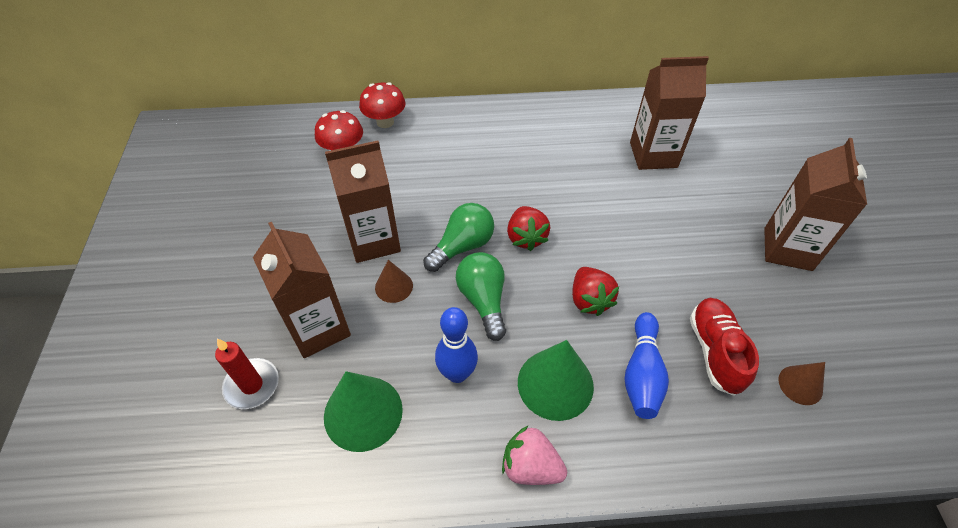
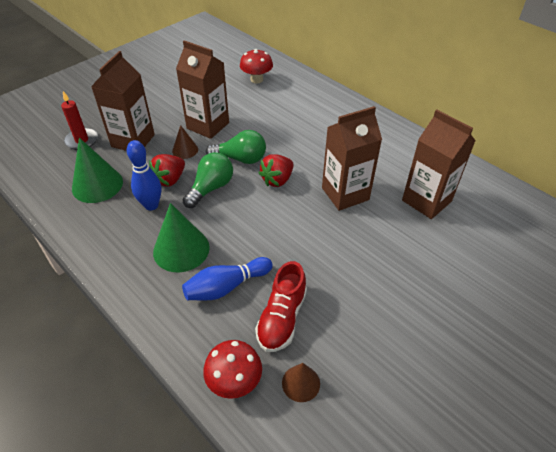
camera: 50 degrees right, 5 degrees down
red mushroom [359,82,405,128] -> red mushroom moved to [203,340,262,399]
pink strawberry [502,426,567,485] -> none
red strawberry [572,267,619,316] -> red strawberry moved to [149,154,185,187]
red shoe [690,298,759,396] -> red shoe turned 150 degrees clockwise [255,261,307,352]
brown carton [764,138,867,271] -> brown carton moved to [322,106,382,211]

